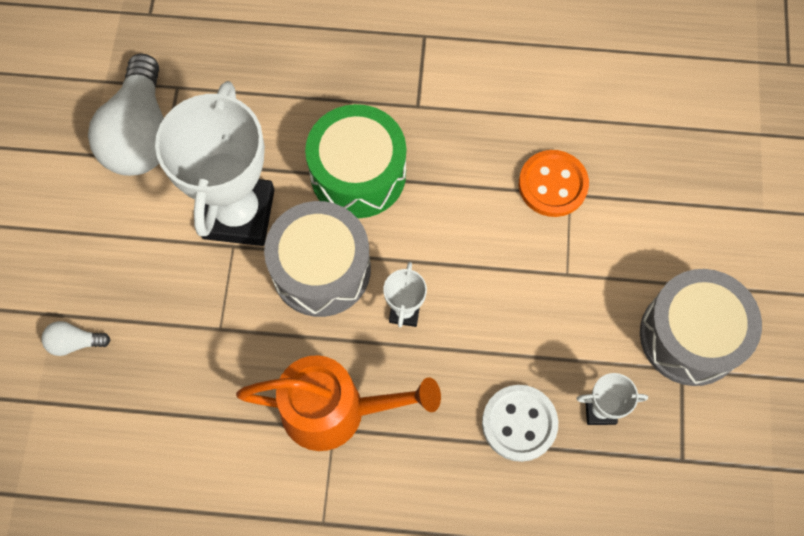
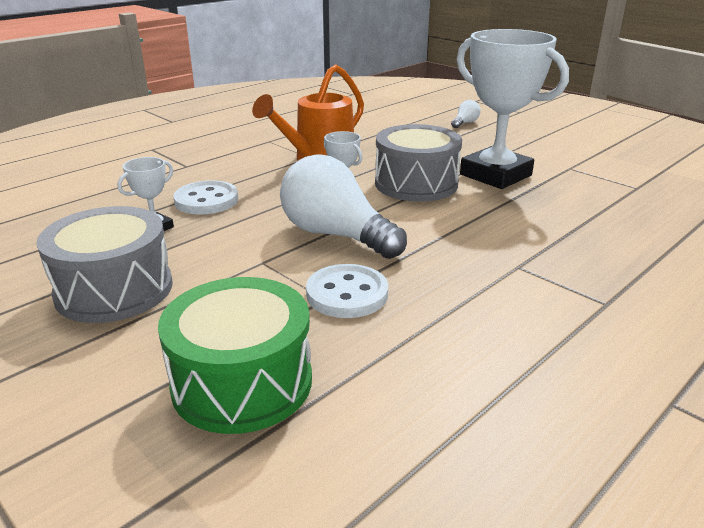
camera: 130 degrees right, 40 degrees down
white light bulb [88,53,164,176] -> white light bulb moved to [280,154,407,259]
green drum [305,104,406,218] -> green drum moved to [158,277,312,434]
orange button [519,150,589,217] -> white button [306,264,388,318]

